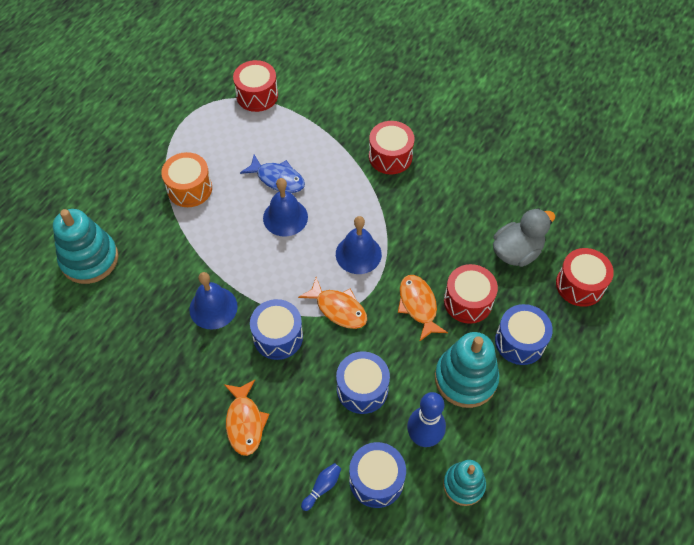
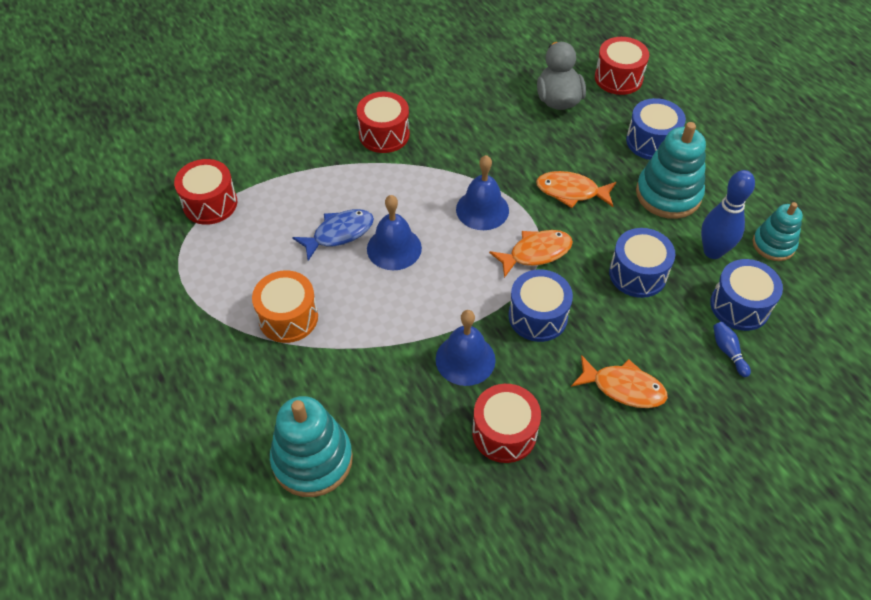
camera: 60 degrees left, 5 degrees down
red drum [444,264,498,324] -> red drum moved to [472,384,541,463]

